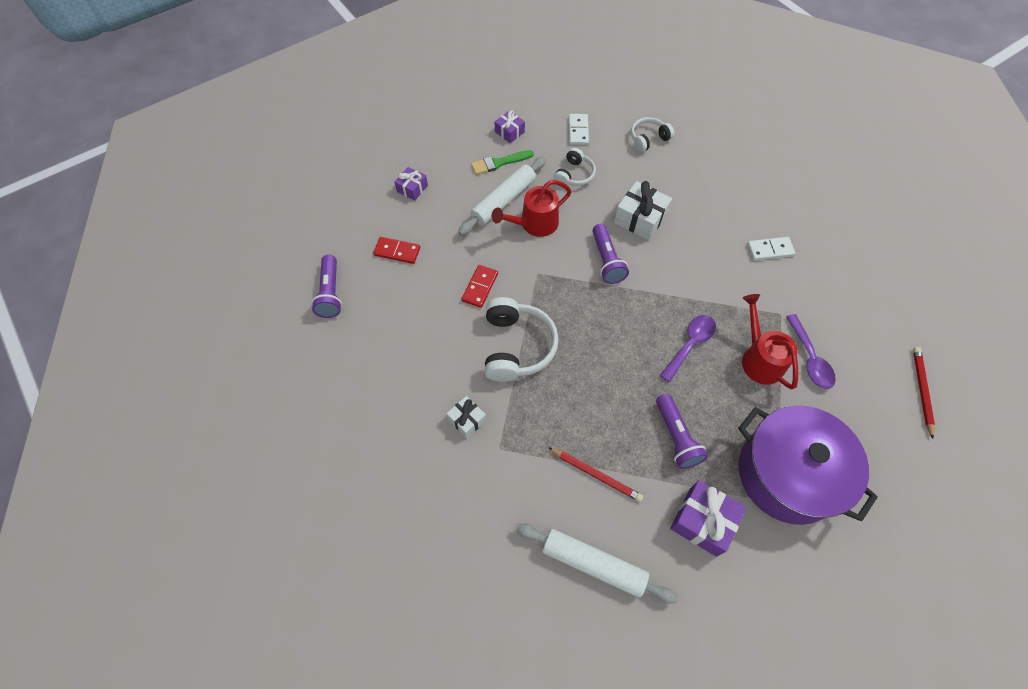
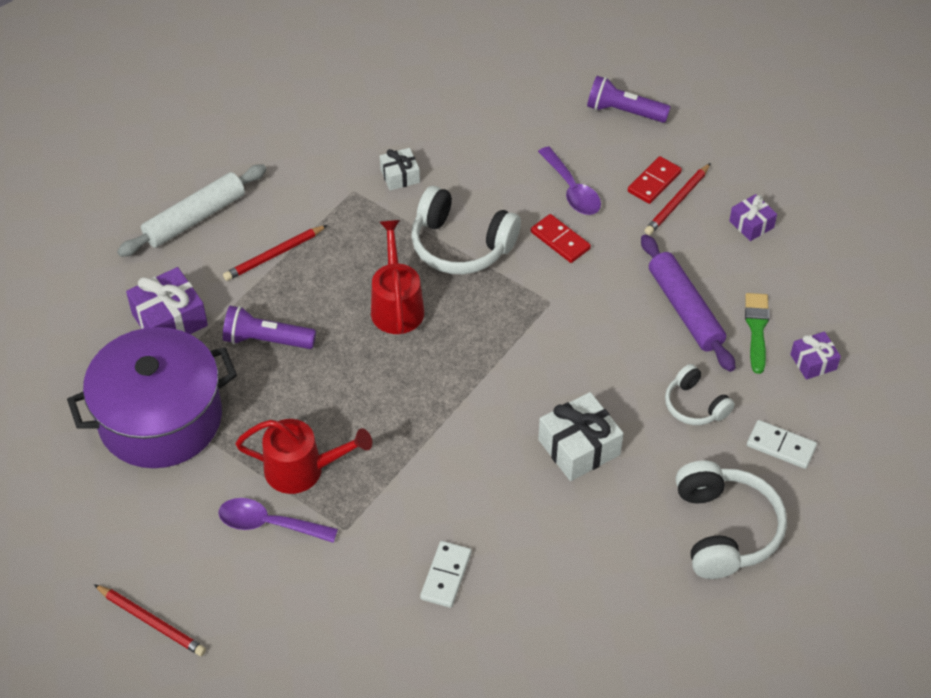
camera: 115 degrees right, 10 degrees down
white rolling pin [458,156,546,236] -> purple rolling pin [641,234,735,372]
red watering can [492,180,572,237] -> red watering can moved to [371,220,424,334]
purple flashlight [592,224,629,284] -> none
white headphones [631,117,674,152] -> white headphones [676,461,787,579], size x1.73
purple spoon [660,315,716,382] -> purple spoon moved to [538,146,601,215]
none -> red pencil [644,163,711,235]

